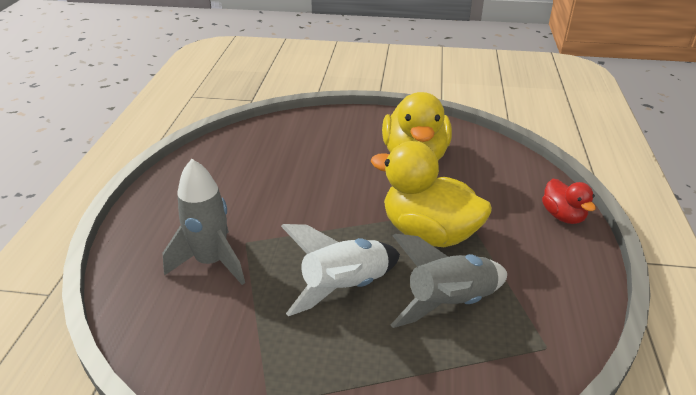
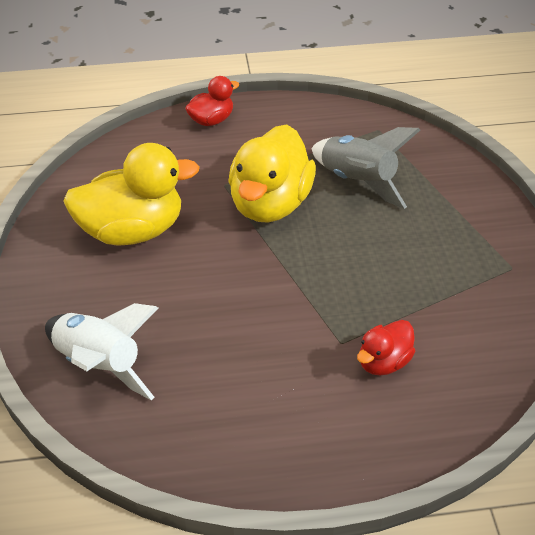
camera: 105 degrees left, 10 degrees up
grey rocket [162,159,245,285] -> red duck [357,320,415,375]
white rocket [281,224,400,316] -> white rocket moved to [45,303,158,400]

